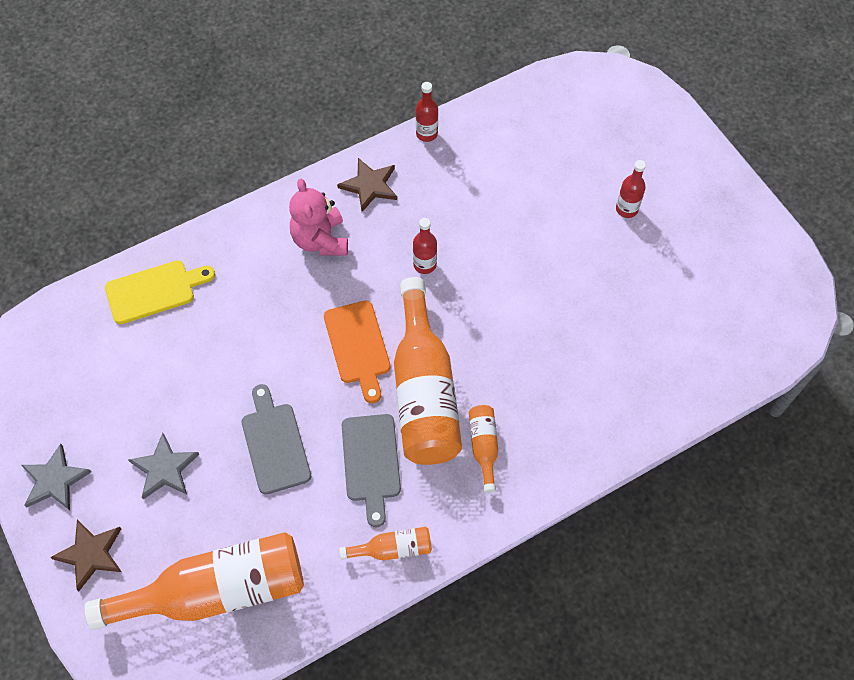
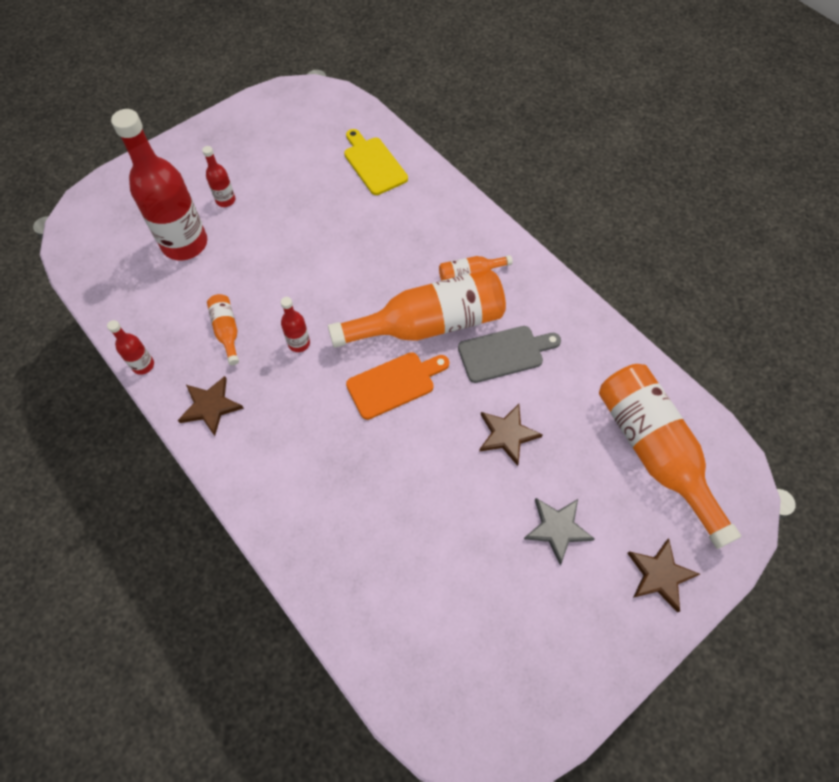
camera: 100 degrees left, 0 degrees up
grey star [21,444,92,510] -> none
yellow cutting board [105,260,215,324] -> yellow cutting board moved to [344,129,408,195]
grey cutting board [242,384,311,495] -> brown star [479,404,543,466]
pink teddy bear [289,179,348,256] -> none
orange bottle [339,527,432,560] -> orange bottle moved to [207,294,239,365]
none -> red bottle [111,109,207,260]

